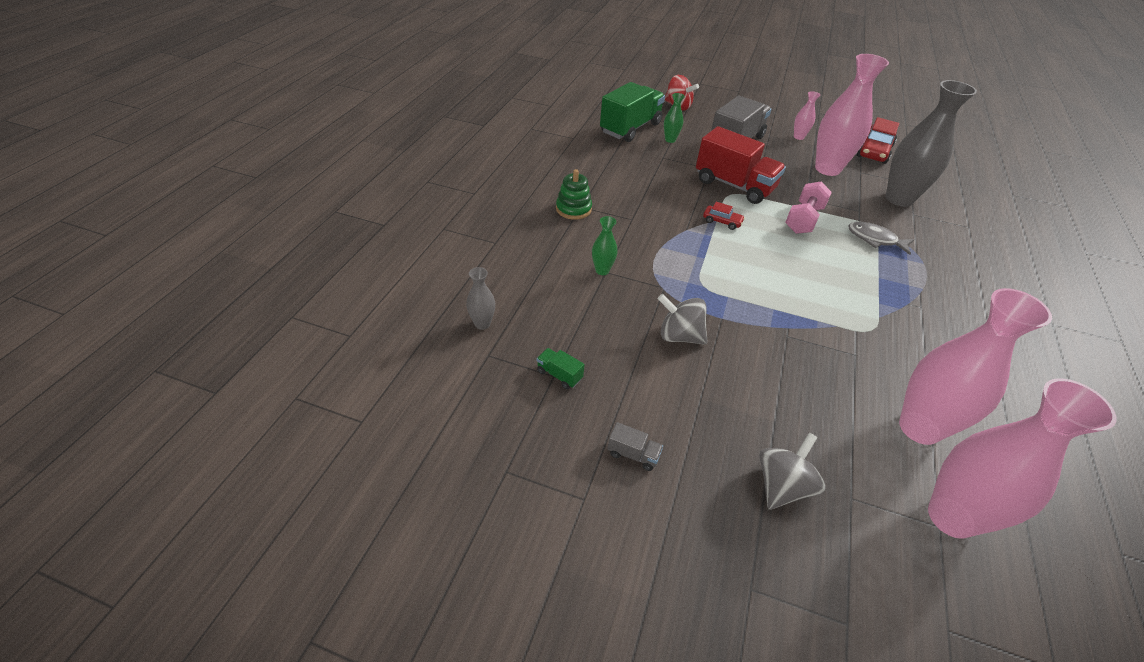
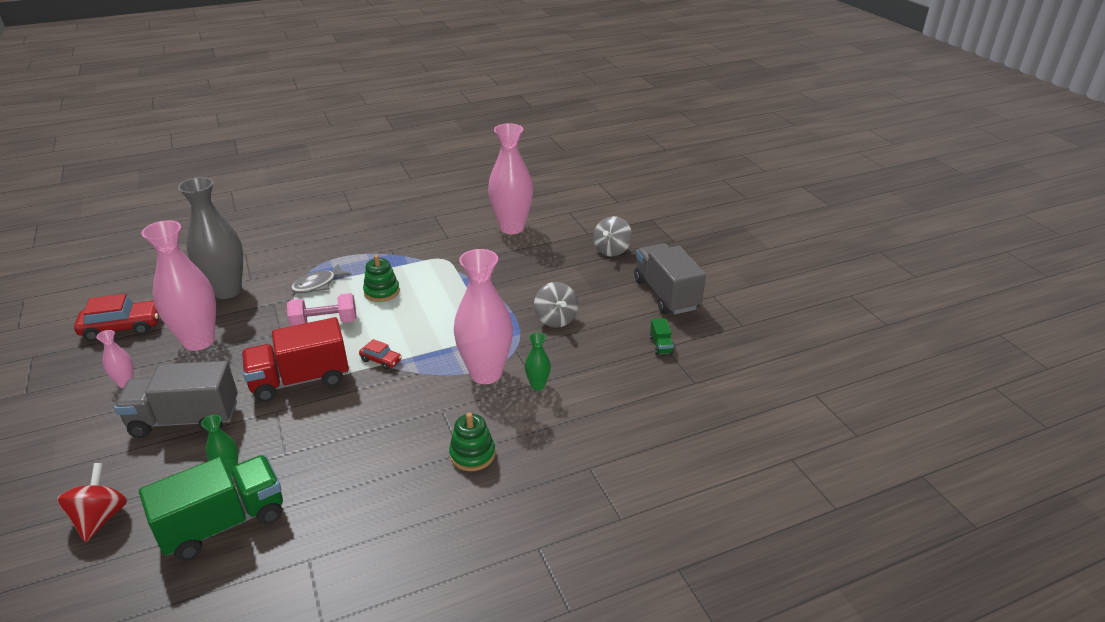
camera: 130 degrees left, 10 degrees down
grey vase [466,267,495,330] -> none
green truck [600,82,665,142] -> green truck turned 150 degrees clockwise [139,455,283,561]
grey truck [607,422,663,471] -> grey truck [634,243,706,314], size x2.48
red truck [696,126,786,204] -> red truck turned 105 degrees counterclockwise [241,317,349,402]
red car [703,202,745,230] -> red car turned 135 degrees clockwise [359,339,402,370]
grey spinning top [759,433,826,510] -> grey spinning top turned 60 degrees counterclockwise [593,216,632,257]
grey fish [848,222,914,255] -> grey fish turned 60 degrees clockwise [291,264,351,294]
pink vase [928,378,1116,539] -> pink vase moved to [454,249,513,384]
none -> green stacking toy [363,255,400,302]

